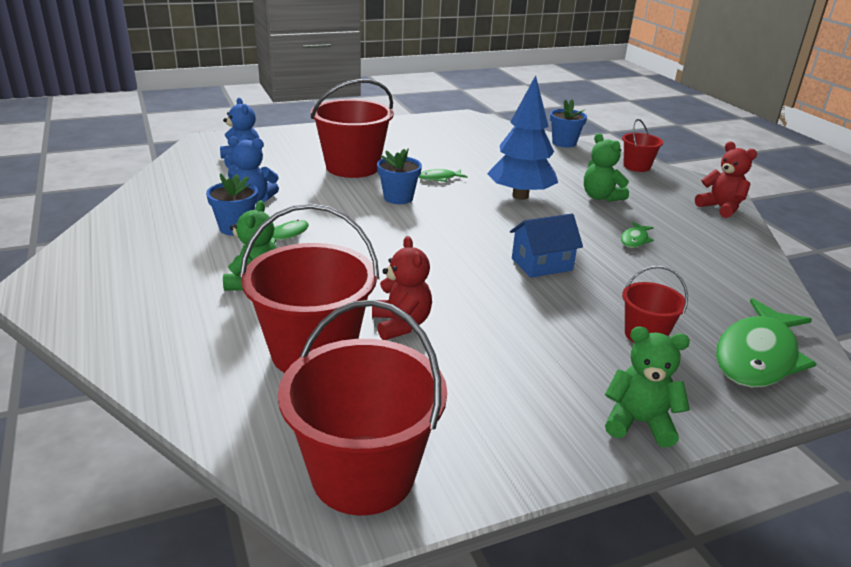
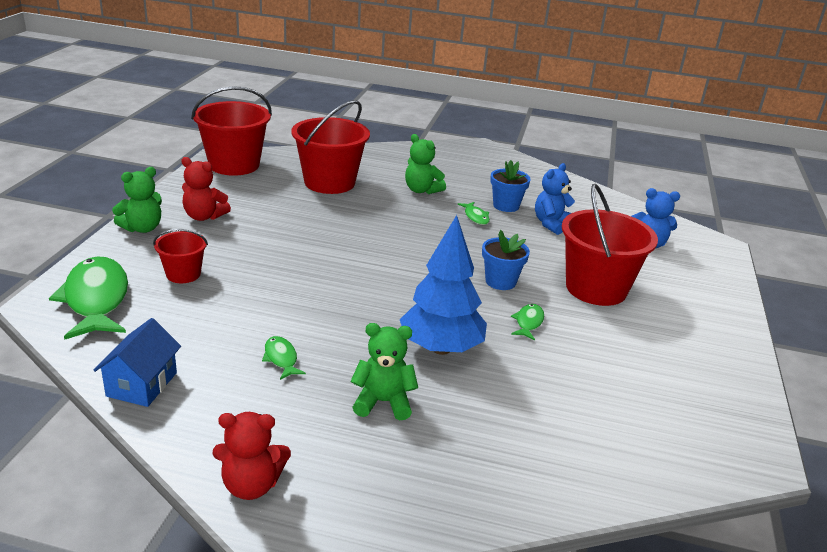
camera: 125 degrees right, 0 degrees up
red teddy bear [372,236,432,340] -> red teddy bear moved to [182,157,231,221]
blue house [510,213,583,278] -> blue house moved to [94,318,181,407]
blue flower pot [550,99,587,148] -> none
red bucket [622,119,663,172] -> none

